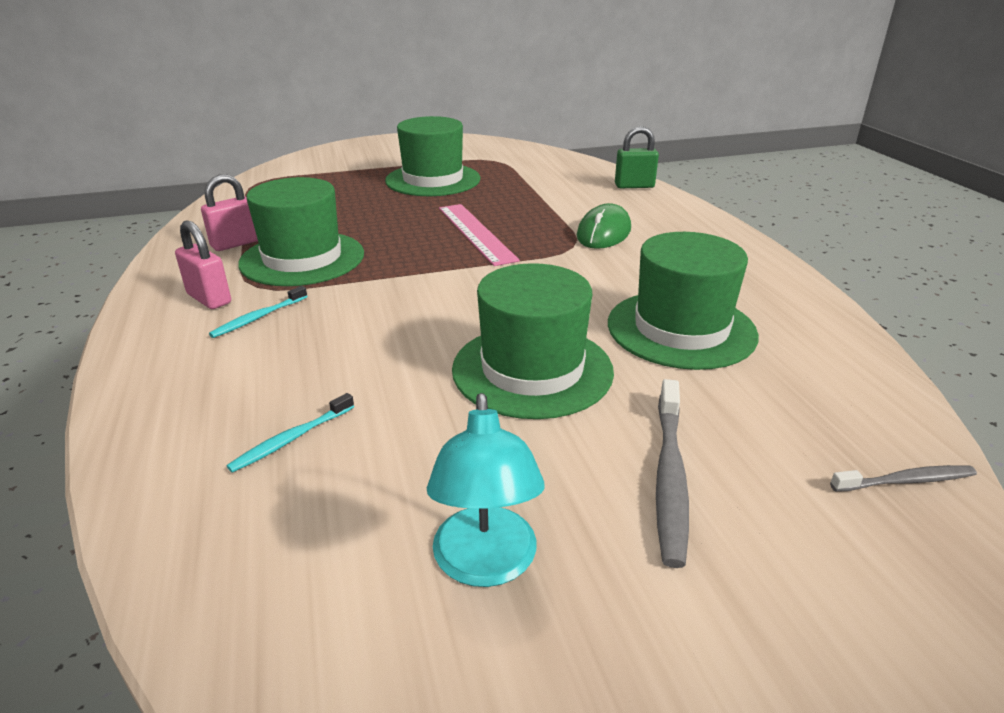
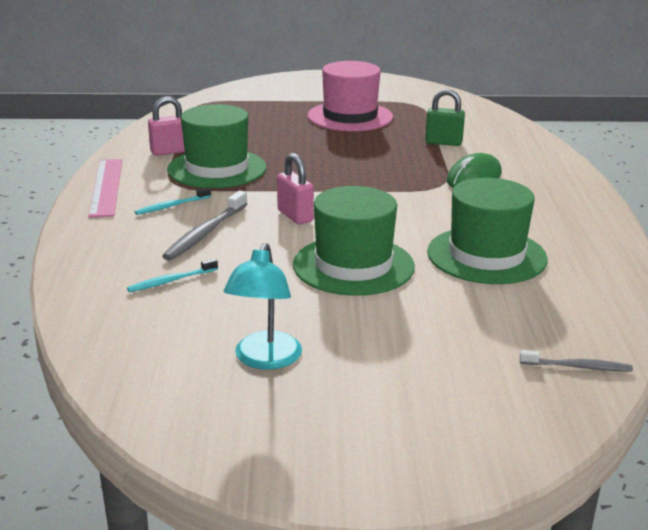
camera: 15 degrees right, 5 degrees down
pink padlock [175,220,231,309] -> pink padlock moved to [277,153,314,224]
green hat [385,116,481,196] -> pink hat [307,61,393,131]
pink ruler [439,204,520,266] -> pink ruler moved to [88,159,122,218]
green padlock [615,126,659,188] -> green padlock moved to [425,89,465,146]
grey toothbrush [656,379,689,568] -> grey toothbrush moved to [162,190,248,261]

